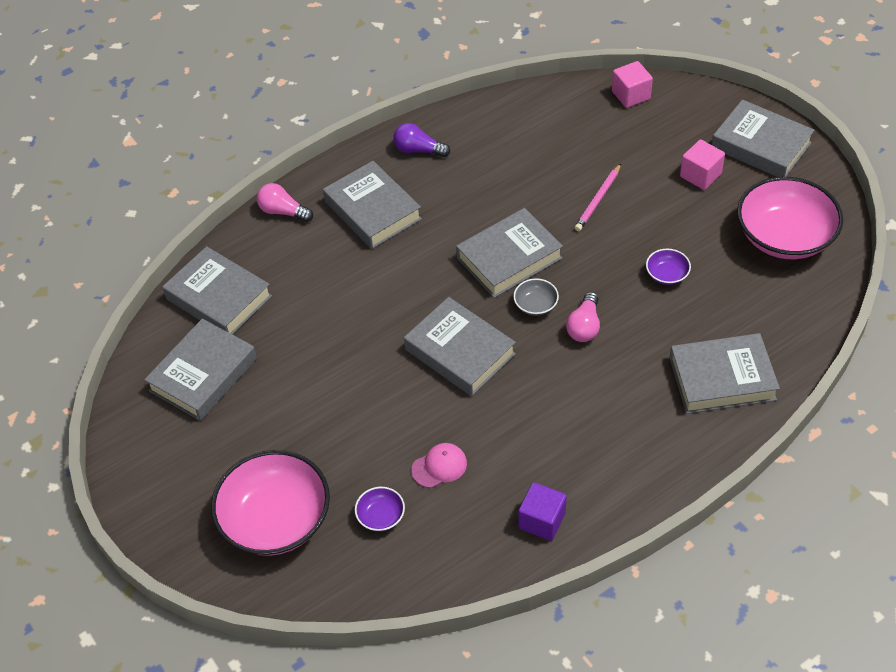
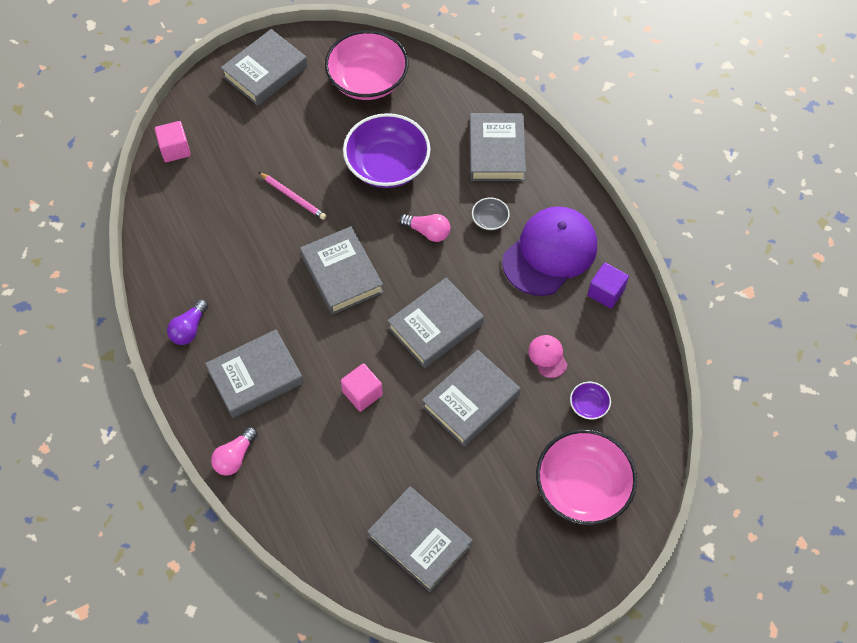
camera: 85 degrees left, 10 degrees up
grey book [162,246,272,335] -> grey book moved to [422,350,521,447]
grey bowl [513,278,559,316] -> grey bowl moved to [472,197,510,230]
purple bowl [646,249,691,285] -> purple bowl [343,113,430,188], size x2.34
pink cube [680,139,725,190] -> pink cube moved to [341,363,383,412]
none -> purple cap [502,206,597,296]

